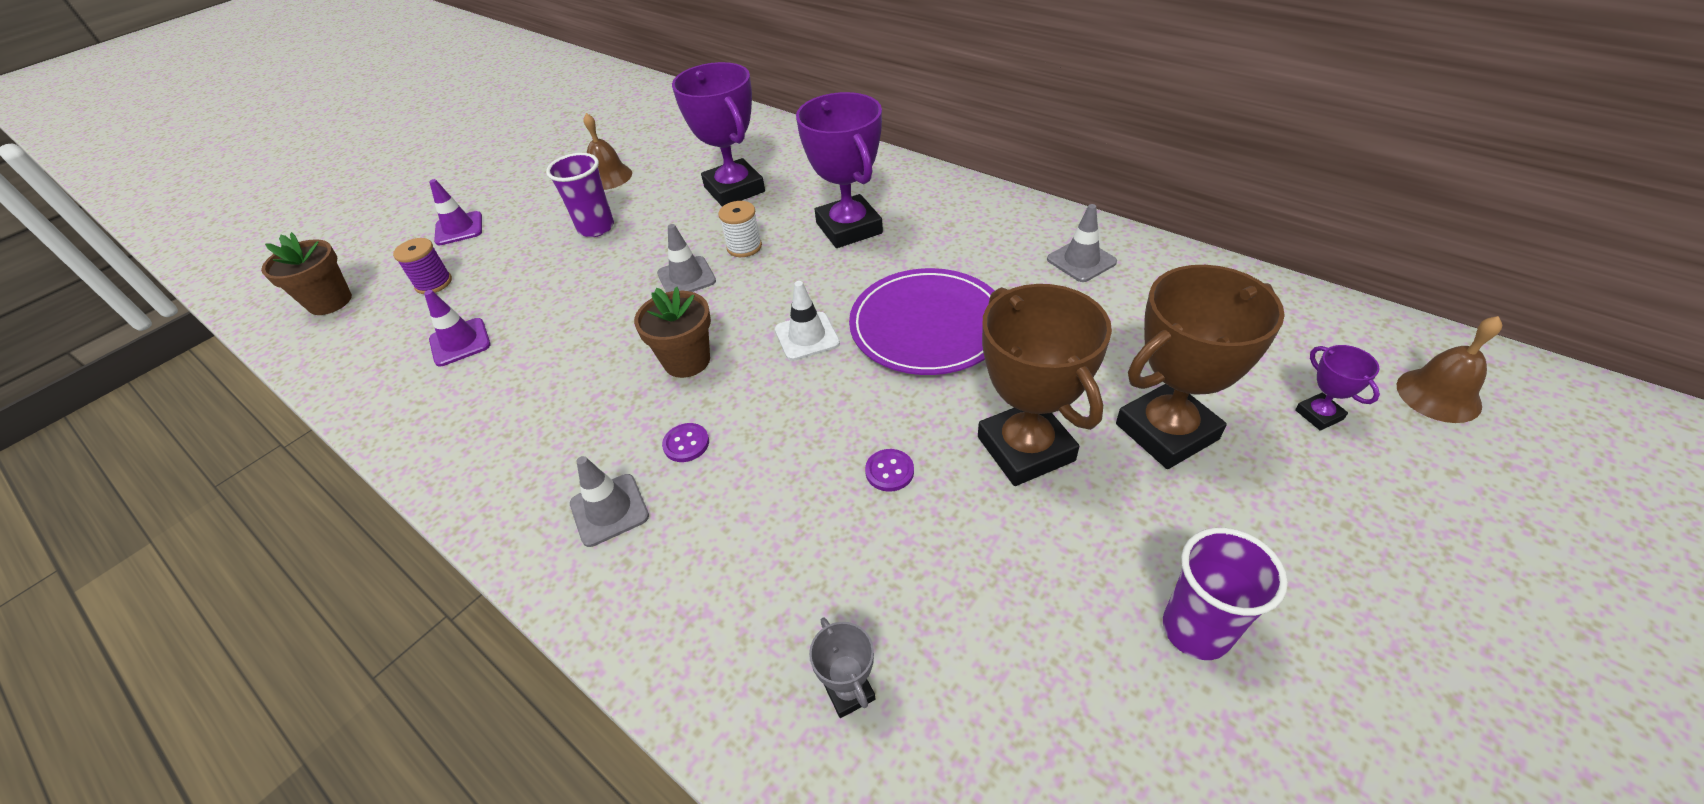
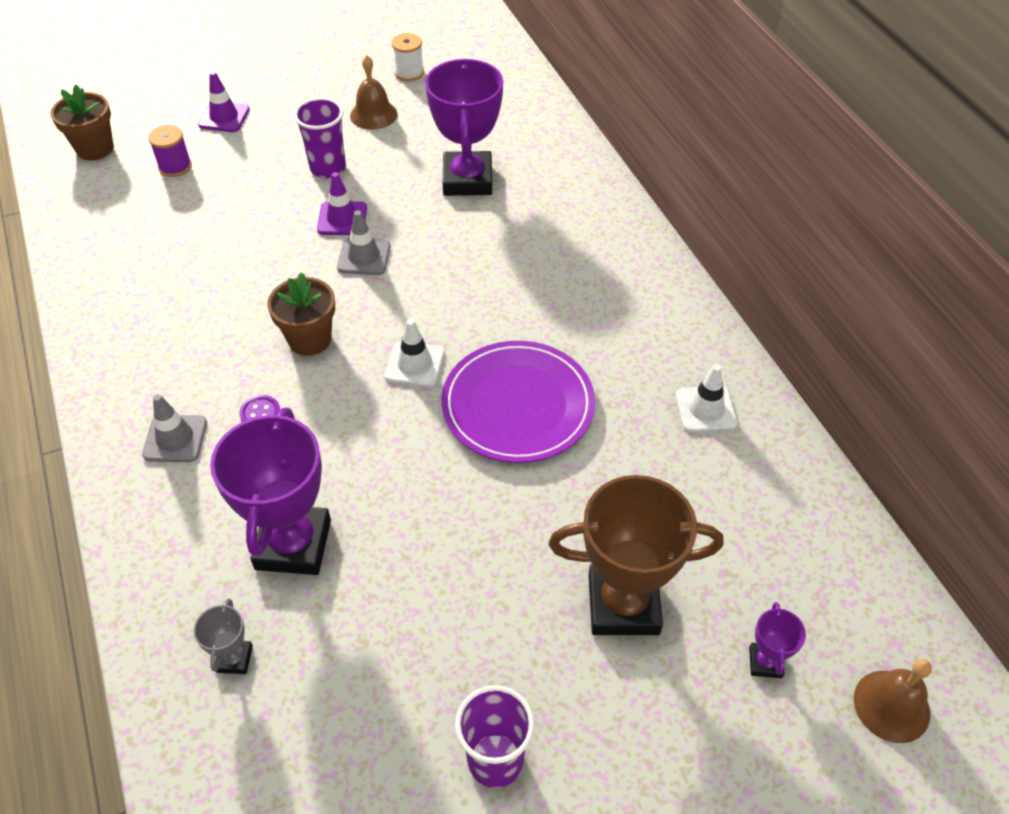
camera: 25 degrees right, 5 degrees up
purple traffic cone [424,290,490,366] -> purple traffic cone moved to [317,172,367,235]
white spool [718,201,762,257] -> white spool moved to [391,33,424,82]
purple trophy [796,92,883,248] -> purple trophy moved to [210,408,331,575]
purple button [865,449,914,492] -> none
brown trophy [978,284,1112,486] -> none
grey traffic cone [1047,204,1117,282] -> white traffic cone [676,364,738,433]

